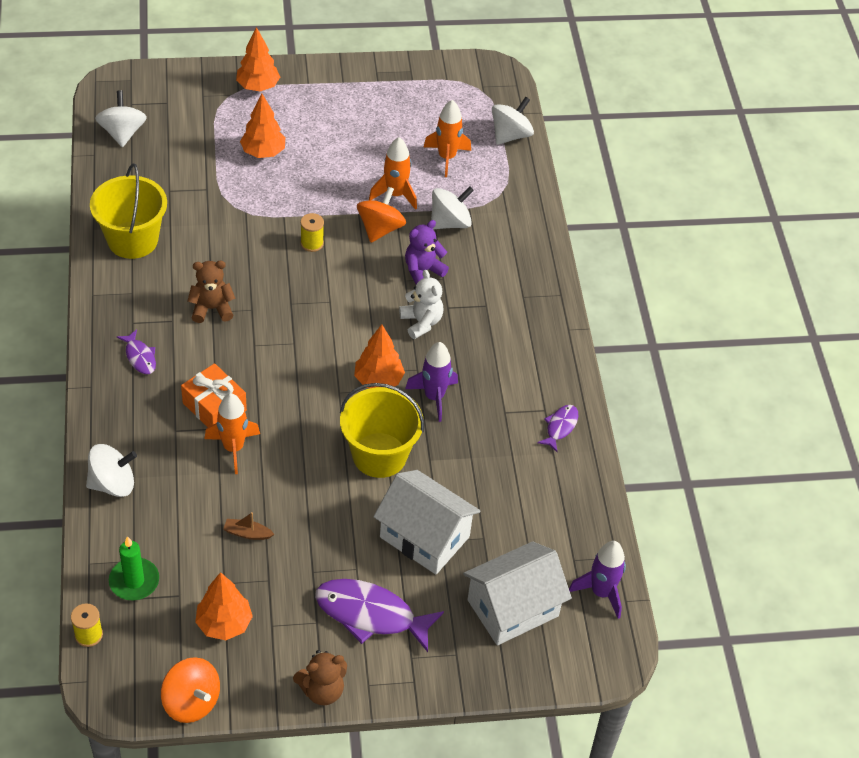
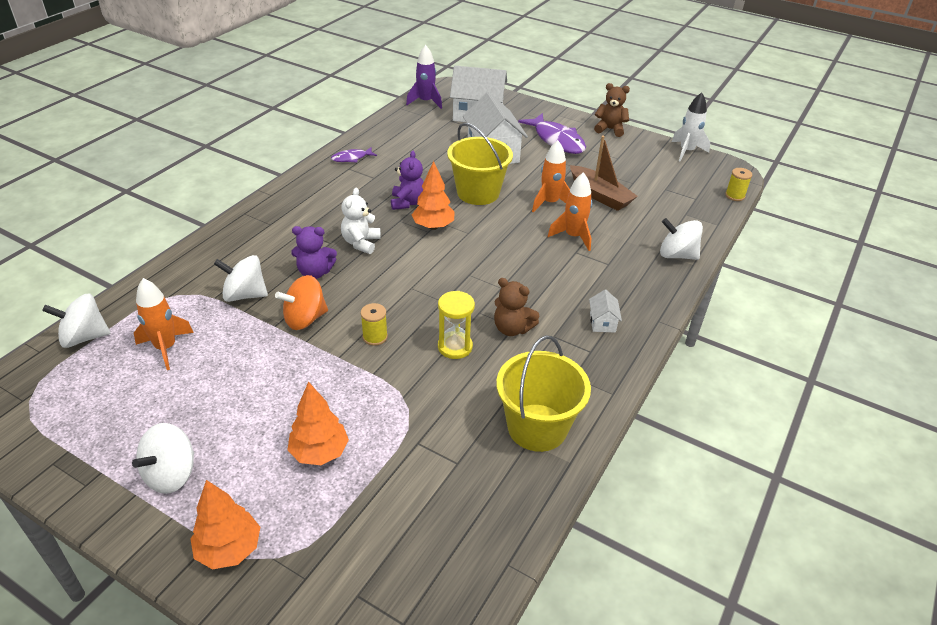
camera: 140 degrees left, 10 degrees down
white spinning top [95,90,147,147] -> white spinning top moved to [132,423,194,494]
green candle [109,536,159,600] -> none
purple fish [117,329,156,374] -> white house [589,290,622,333]
orange spinning top [161,657,220,723] -> white rocket [672,92,710,162]
orange gift [181,363,247,427] -> none
orange tree [195,572,253,640] -> none
brown boat [223,512,275,540] -> brown boat [570,136,638,211], size x2.14
orange rocket [369,137,417,210] -> orange rocket moved to [532,140,570,213]
purple rocket [405,342,458,422] -> purple teddy bear [391,151,424,210]
none -> yellow hourglass [438,291,475,359]

